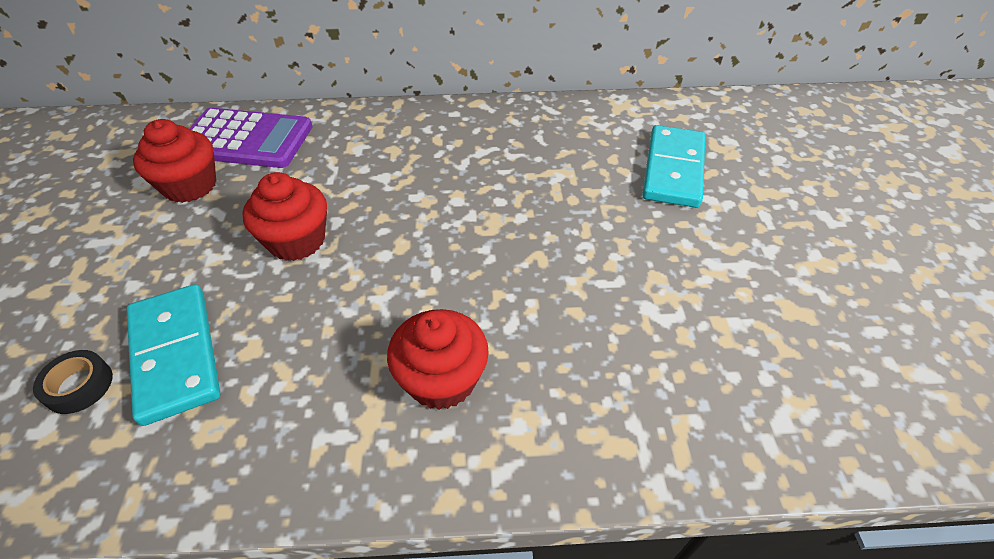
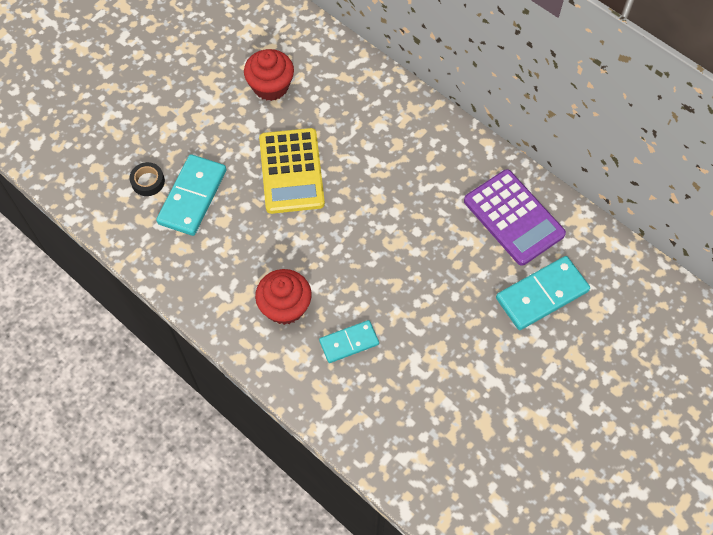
camera: 45 degrees right, 15 degrees up
purple calculator [189,108,313,168] -> purple calculator moved to [464,169,566,266]
red cupcake [242,172,327,261] -> yellow calculator [259,128,325,214]
none -> turquoise domino [319,320,379,363]

